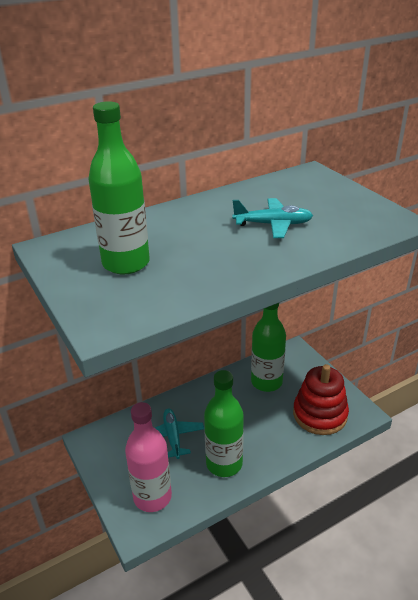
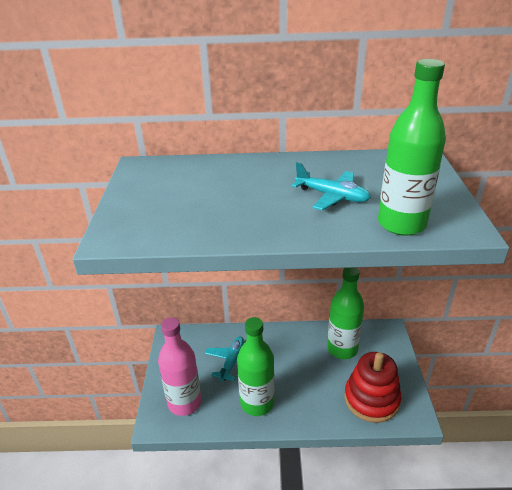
camera: 30 degrees right, 0 degrees up
green bottle [88,101,150,275] -> green bottle moved to [378,59,446,236]

